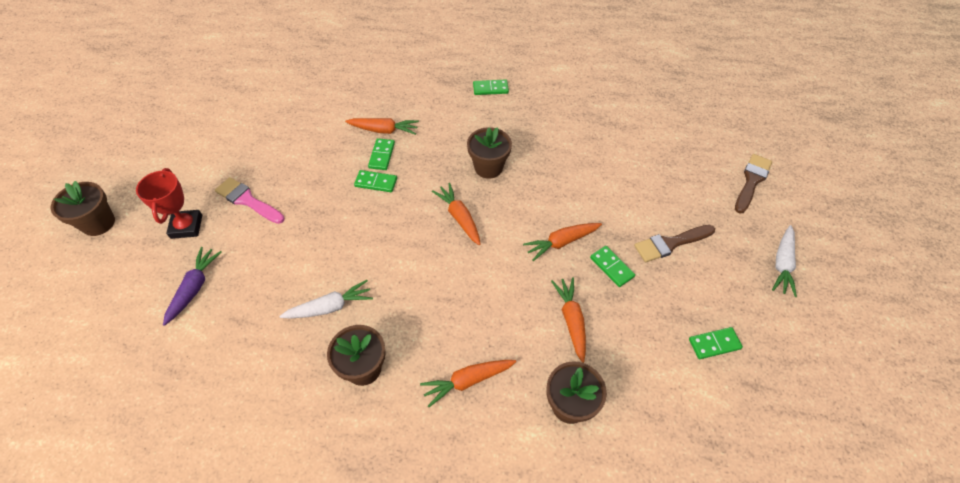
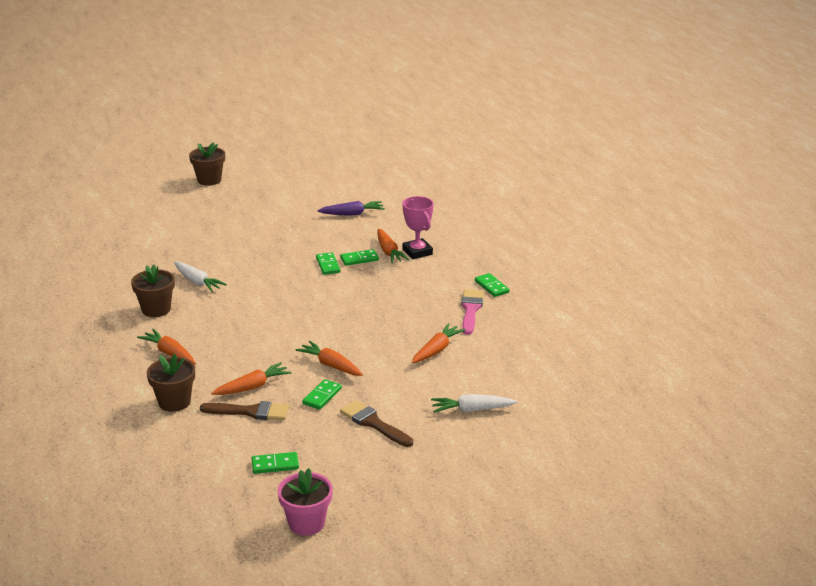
camera: 65 degrees right, 25 degrees down
red trophy [136,168,202,239] -> none
purple carrot [163,247,222,326] -> purple carrot moved to [317,201,385,216]
pink brush [215,177,285,224] -> pink brush moved to [461,290,484,335]
orange carrot [432,183,481,245] -> orange carrot moved to [412,323,465,363]
brown flower pot [467,127,512,179] -> none
green domino [689,327,743,359] -> green domino turned 60 degrees counterclockwise [252,452,299,474]
brown brush [735,154,772,213] -> brown brush moved to [200,401,289,420]
white carrot [772,225,797,297] -> white carrot moved to [431,394,517,413]
none -> pink flower pot [278,468,333,536]
none -> pink trophy [403,196,434,259]

